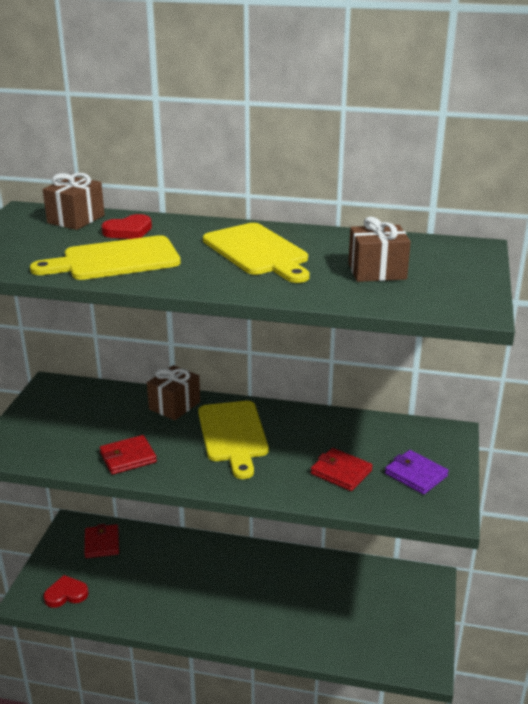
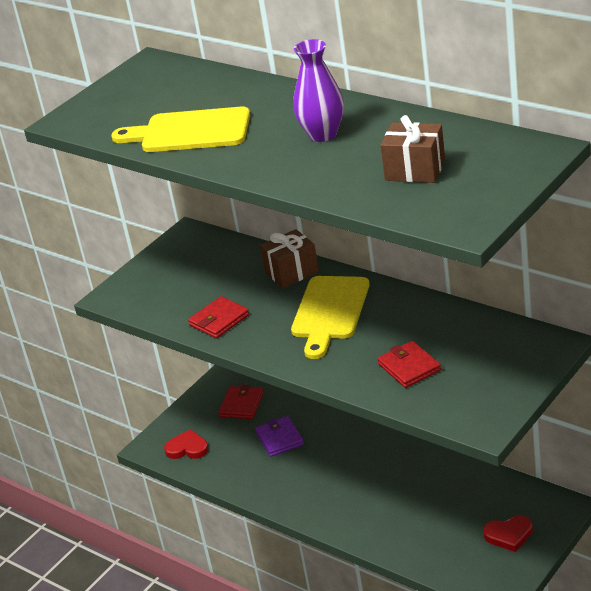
camera: 30 degrees right, 5 degrees up
brown gift [43,173,105,230] -> none
red wallet [100,435,157,475] -> red wallet turned 45 degrees counterclockwise [188,296,249,338]
red heart [102,214,152,239] -> red heart moved to [483,515,533,552]
yellow cutting board [203,223,310,283] -> purple vase [294,39,344,142]
purple wallet [385,450,449,494] -> purple wallet moved to [255,416,304,457]

